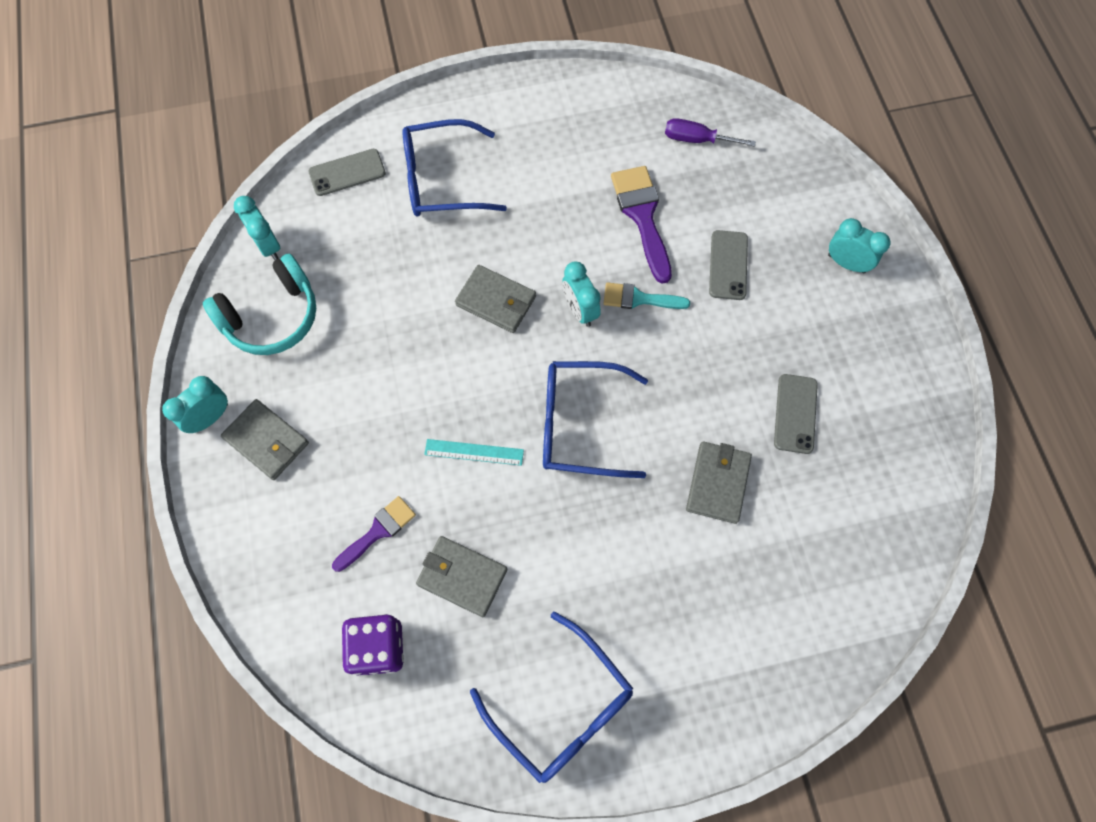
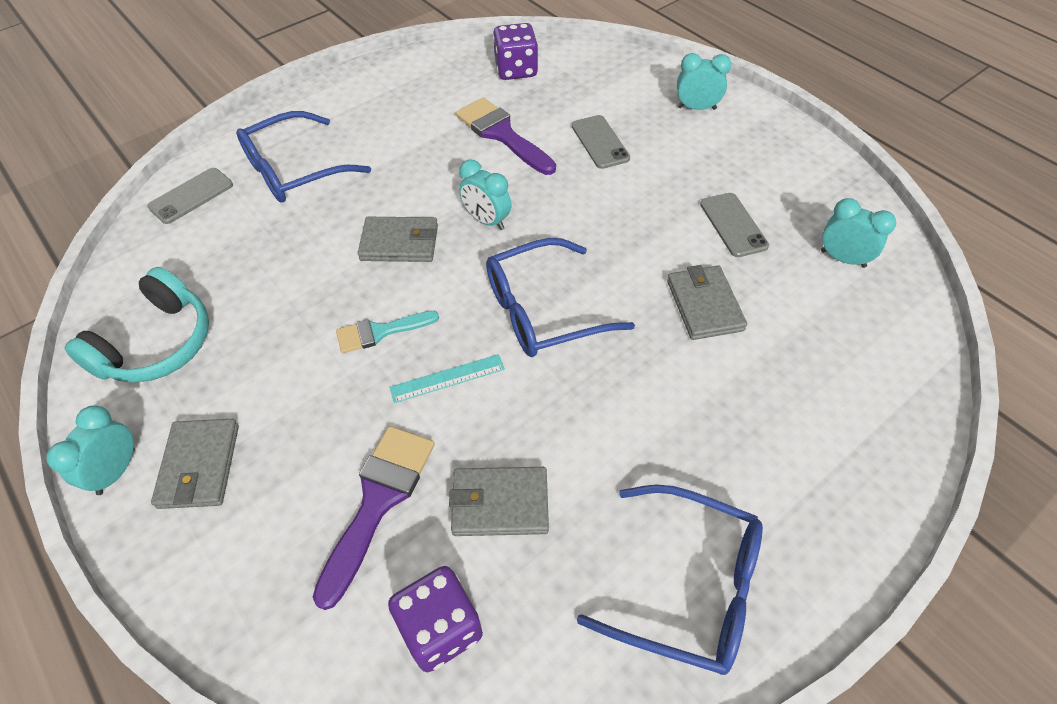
camera: 25 degrees left, 15 degrees down
grey wallet [221,399,309,480] -> grey wallet turned 75 degrees clockwise [151,419,239,509]
turquoise clock [234,196,281,260] -> turquoise clock moved to [821,198,896,268]
purple brush [332,496,416,572] -> purple brush [313,426,435,610], size x1.59
turquoise brush [603,282,690,309] -> turquoise brush moved to [336,311,439,353]
purple screwdriver [665,118,756,147] -> purple dice [493,23,538,80]

